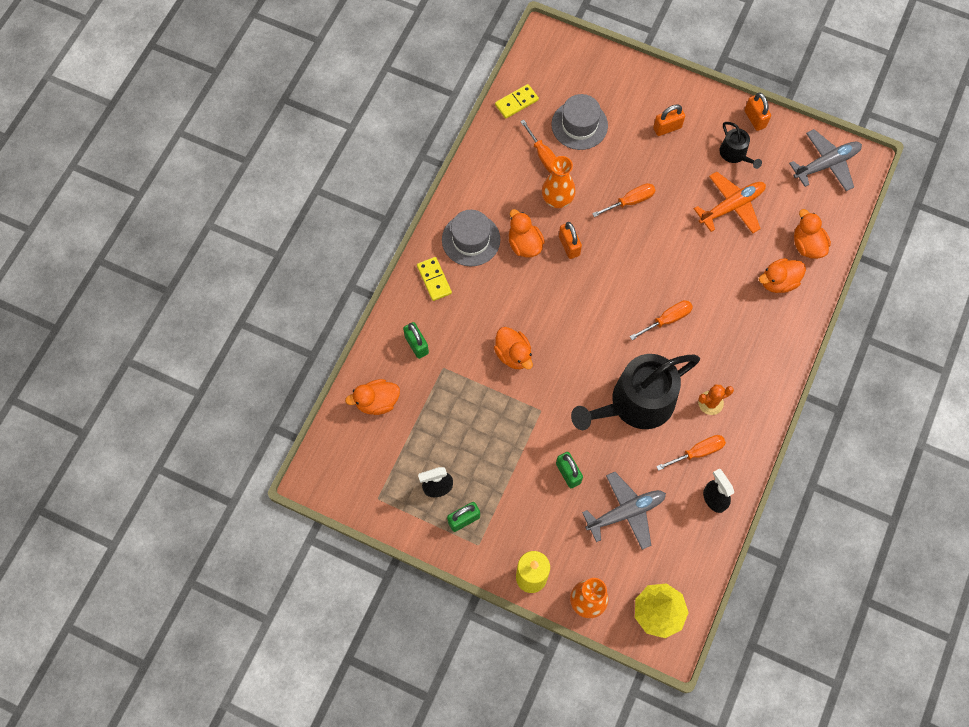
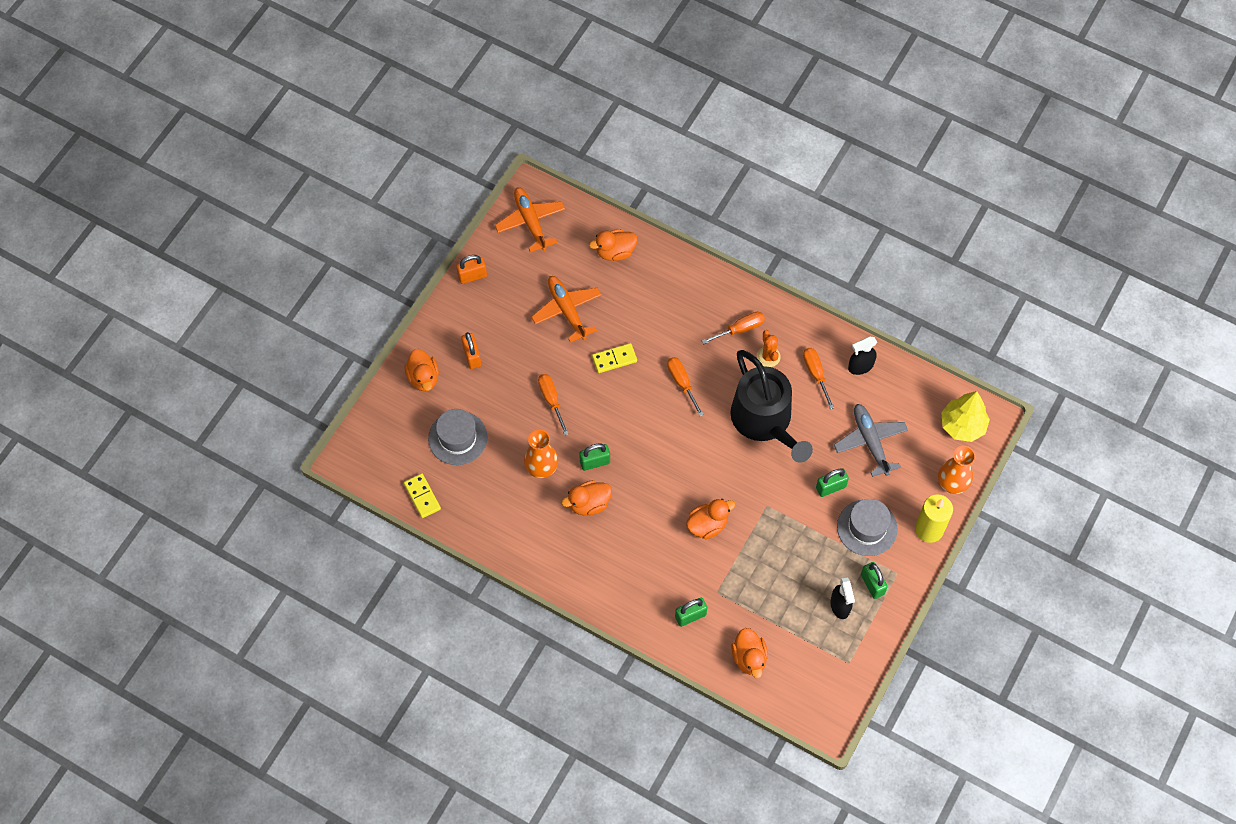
camera: 85 degrees left, 5 degrees down
yellow domino [417,257,452,301] -> yellow domino moved to [592,343,637,373]
grey hat [442,210,500,266] -> grey hat moved to [837,499,898,556]
orange screwdriver [520,120,556,173] -> orange screwdriver moved to [702,312,765,344]
orange padlock [559,222,582,259] -> green padlock [579,444,610,471]
black watering can [720,122,762,169] -> none
orange duck [759,258,806,293] -> orange duck moved to [405,349,439,391]
grey plane [789,129,862,191] -> orange plane [495,187,565,252]

